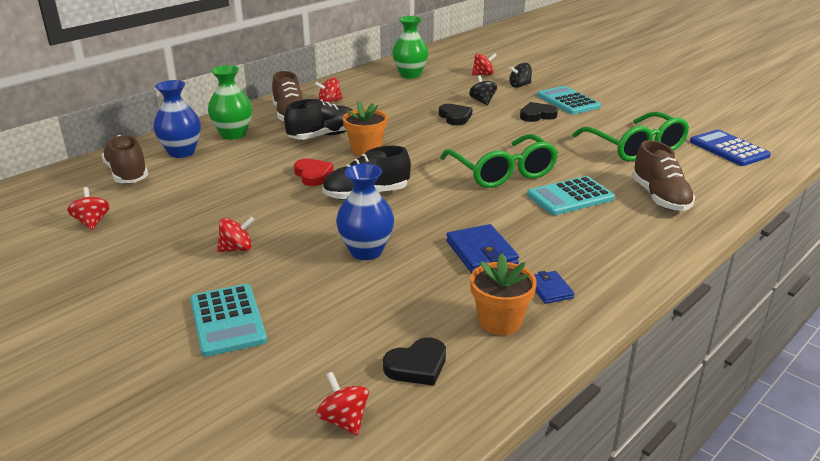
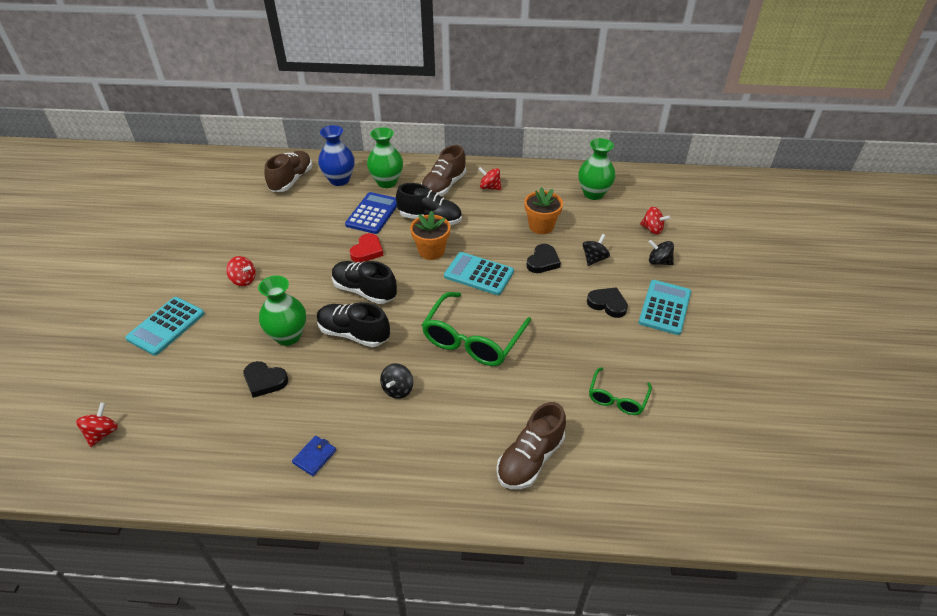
camera: 50 degrees right, 15 degrees up
red spinning top [67,187,110,230] -> none
blue vase [336,164,394,260] -> green vase [258,275,306,346]
black heart [383,337,446,386] -> black heart moved to [244,361,288,398]
blue wallet [446,224,519,273] -> none
orange flower pot [470,253,537,335] -> orange flower pot moved to [524,187,563,234]
turquoise calculator [527,176,615,215] -> turquoise calculator moved to [444,252,514,295]
green glasses [572,112,689,161] -> green glasses [589,367,652,415], size x0.56
blue calculator [690,129,771,166] -> blue calculator moved to [345,192,397,234]
none -> black shoe [317,302,390,347]
none -> black spinning top [380,363,413,399]

